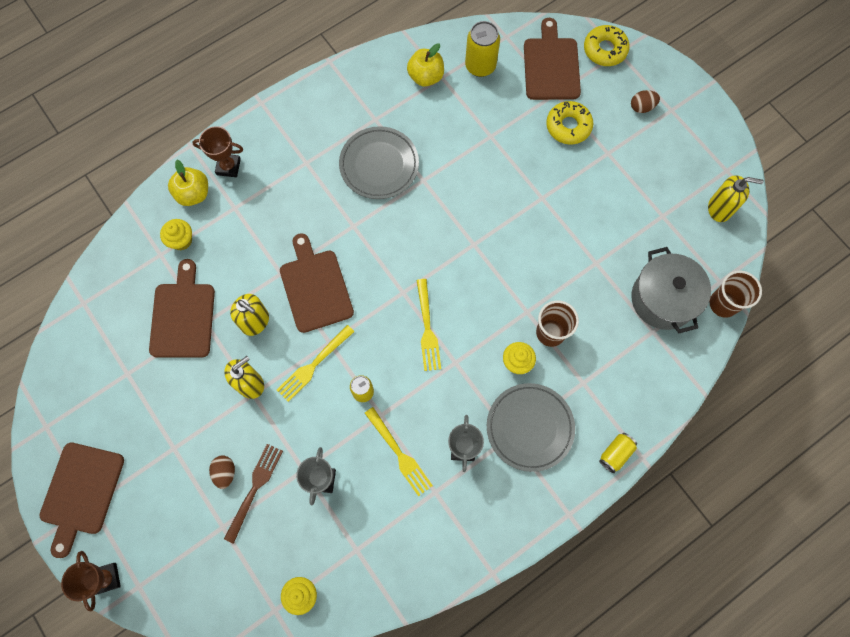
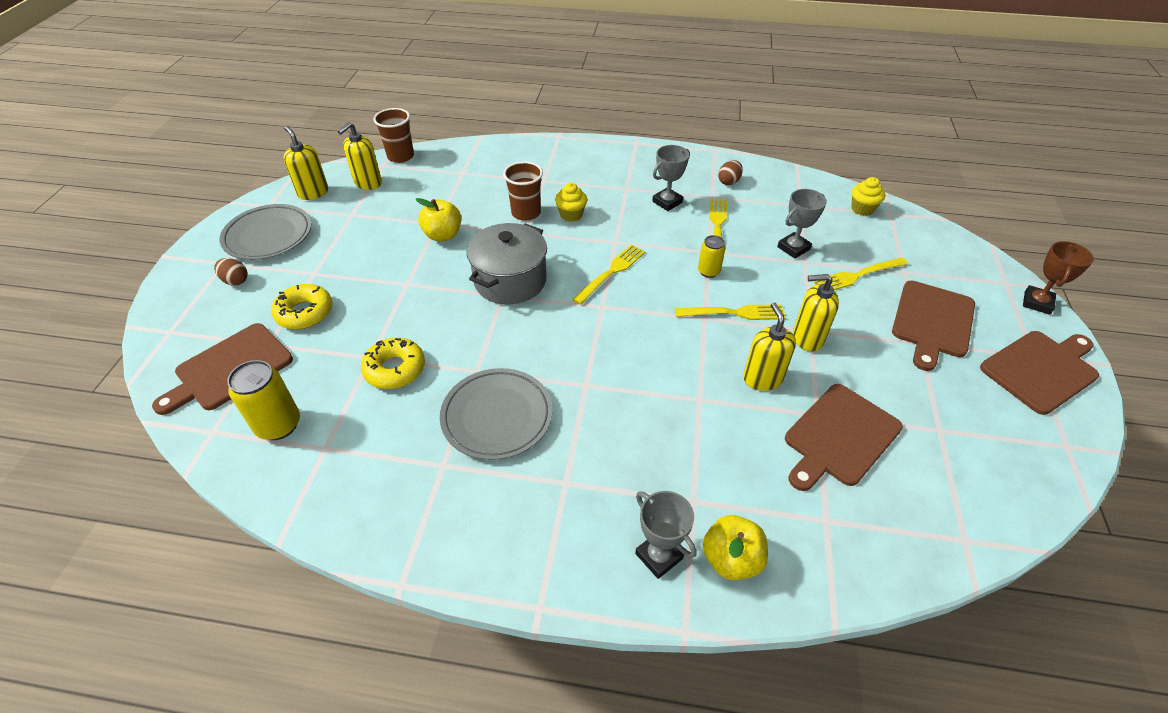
camera: 135 degrees left, 25 degrees down
yellow cupcake [160,219,192,250] -> none
brown trophy [192,126,243,177] -> grey trophy [635,491,697,579]
brown egg [209,455,235,489] -> brown egg moved to [718,160,743,185]
brown fork [224,444,283,544] -> yellow fork [813,257,908,290]
brown cutting board [280,233,354,333] -> brown cutting board moved to [892,281,975,371]
yellow apple [407,43,444,87] -> yellow apple moved to [416,198,461,242]
grey plate [487,383,575,472] -> grey plate moved to [220,204,312,260]
yellow donut [584,25,630,66] -> yellow donut moved to [361,338,425,389]
yellow can [599,433,637,473] -> none
grey pot [631,247,711,333] -> grey pot moved to [467,223,547,304]
none -> yellow soap dispenser [338,122,382,190]

